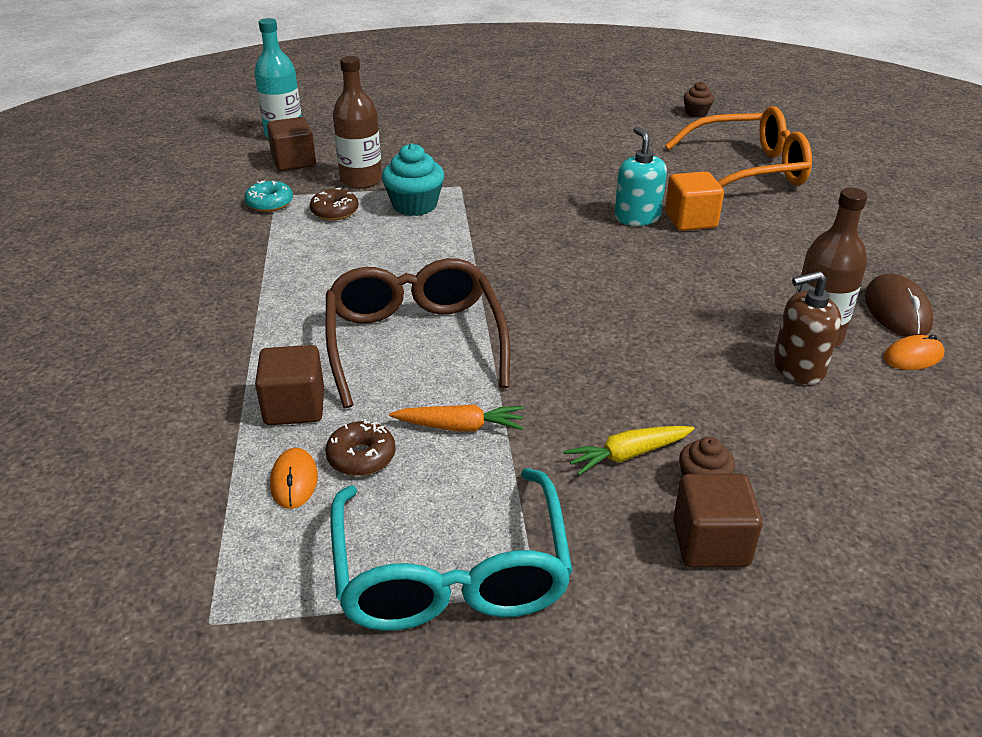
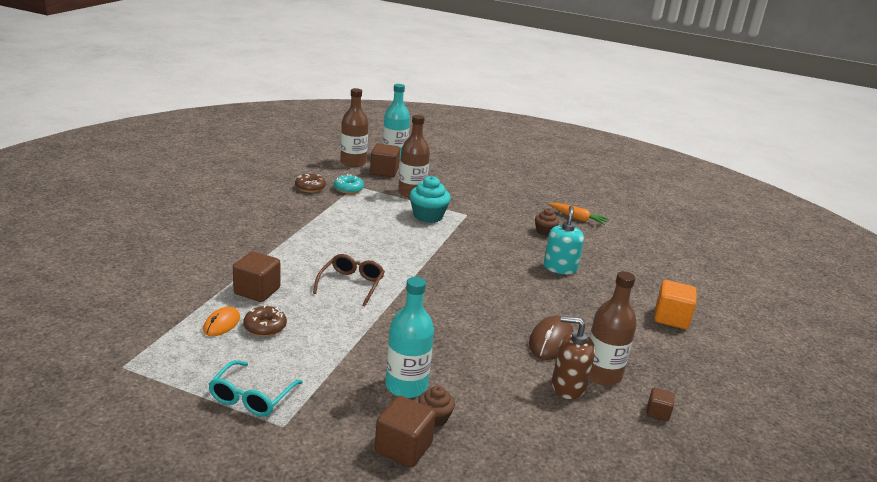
camera: 25 degrees right, 10 degrees down
brown donut [310,188,359,221] -> brown donut moved to [295,174,326,192]
brown glasses [325,258,510,408] -> brown glasses [313,254,385,307], size x0.55
turquoise glasses [330,468,573,631] -> turquoise glasses [209,360,303,416], size x0.55
orange carrot [389,405,524,431] -> orange carrot moved to [550,203,609,225]
yellow carrot [563,426,694,475] -> turquoise bottle [385,277,434,398]
orange glasses [665,106,812,187] -> none
orange cube [665,171,724,231] -> orange cube moved to [654,280,697,329]
brown cupcake [683,81,714,117] -> brown cupcake moved to [535,208,559,236]
brown mouse [865,273,933,337] -> brown mouse moved to [529,316,574,360]
orange mouse [883,335,945,370] -> brown cube [647,387,675,421]
none -> brown bottle [340,88,369,167]

